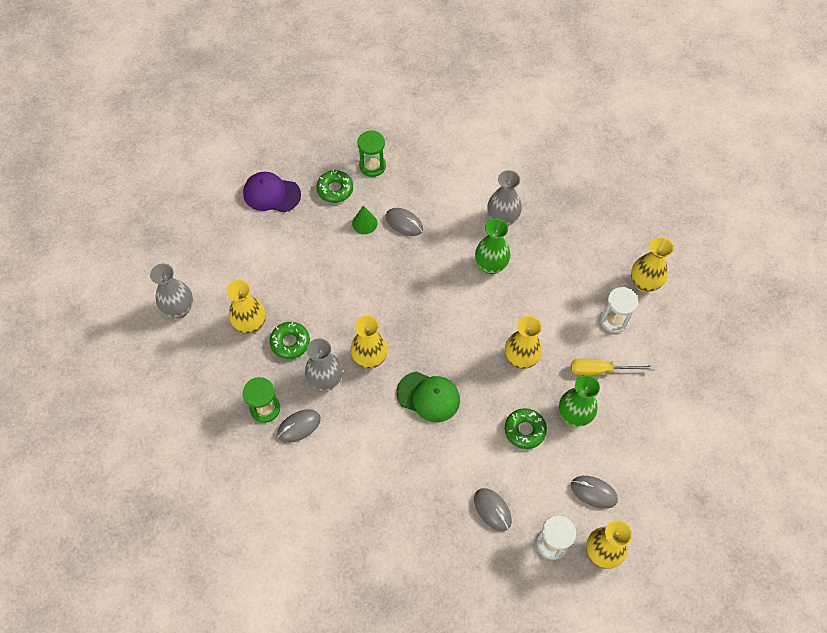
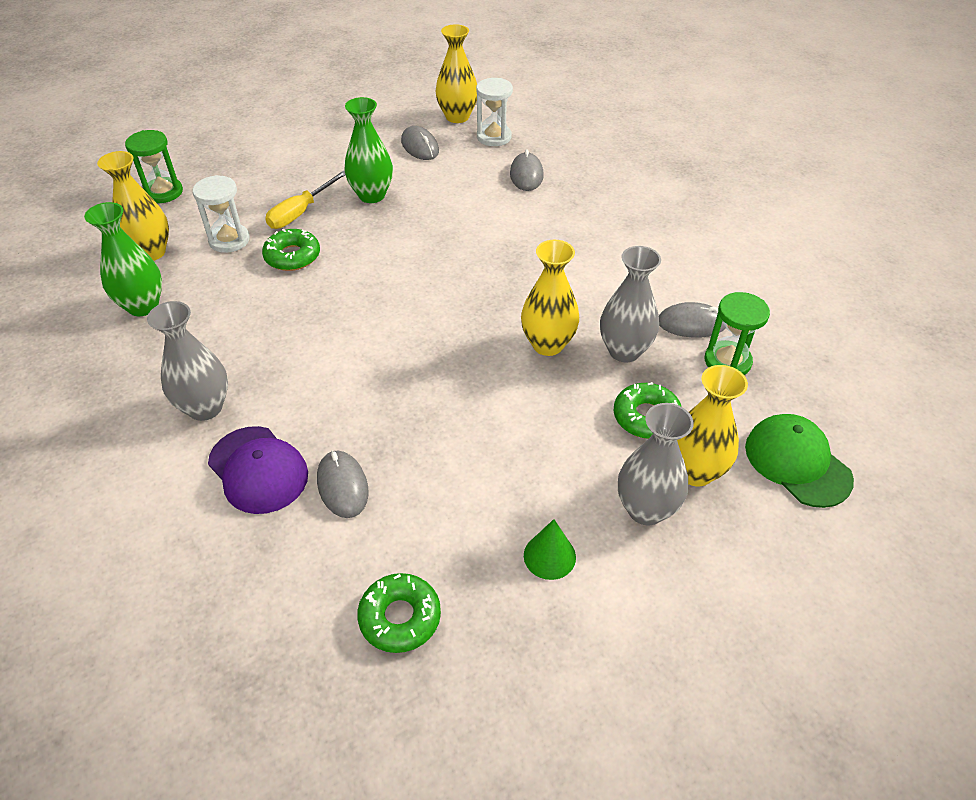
camera: 145 degrees left, 15 degrees down
grey vase [150,264,193,318] -> grey vase moved to [618,403,694,525]
purple cap [243,172,301,212] -> purple cap moved to [208,426,308,514]
green cone [352,206,377,234] -> green cone moved to [524,519,576,580]
green hourglass [357,130,386,177] -> green hourglass moved to [125,130,183,203]
green cap [396,372,460,422] -> green cap moved to [745,414,854,508]
green vase [475,219,511,275] -> green vase moved to [84,202,162,316]
yellow vase [505,316,542,369] -> none
green donut [505,408,547,449] -> green donut moved to [262,229,320,271]
yellow screwdriver [571,359,655,375] -> yellow screwdriver turned 90 degrees clockwise [265,171,345,229]

